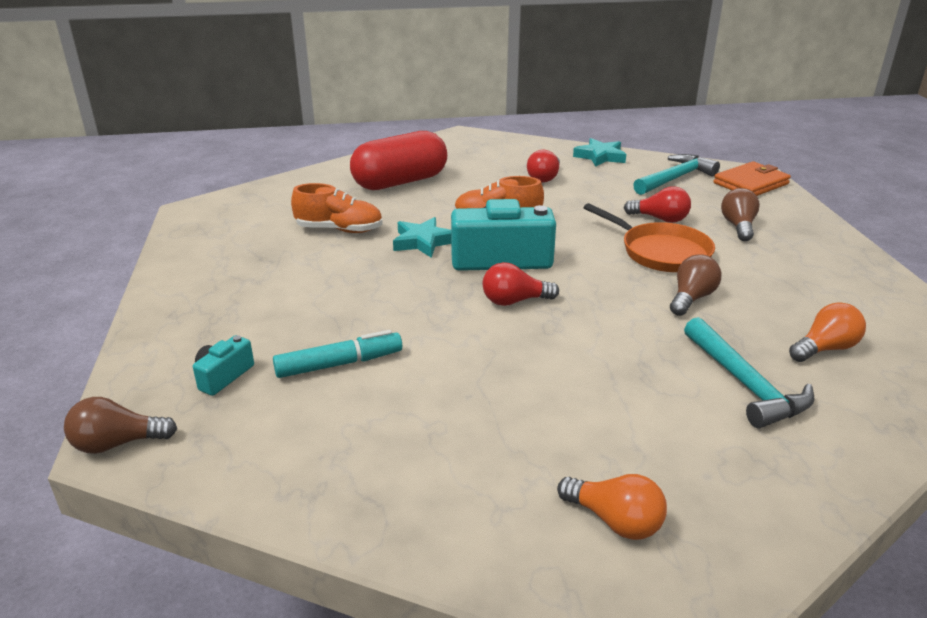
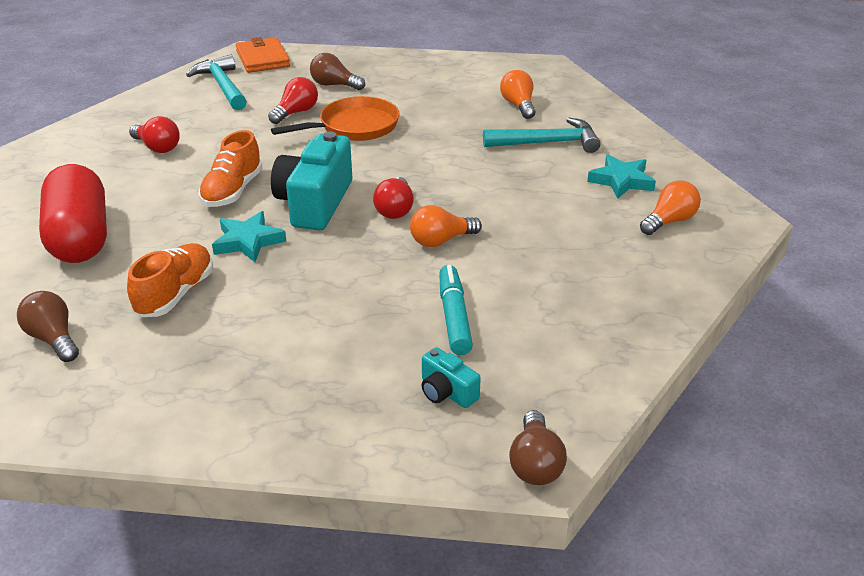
camera: 75 degrees left, 5 degrees up
turquoise star [573,138,626,167] -> turquoise star moved to [587,155,656,199]
brown light bulb [670,254,721,316] -> brown light bulb moved to [17,291,79,362]
none -> orange light bulb [410,205,482,247]

